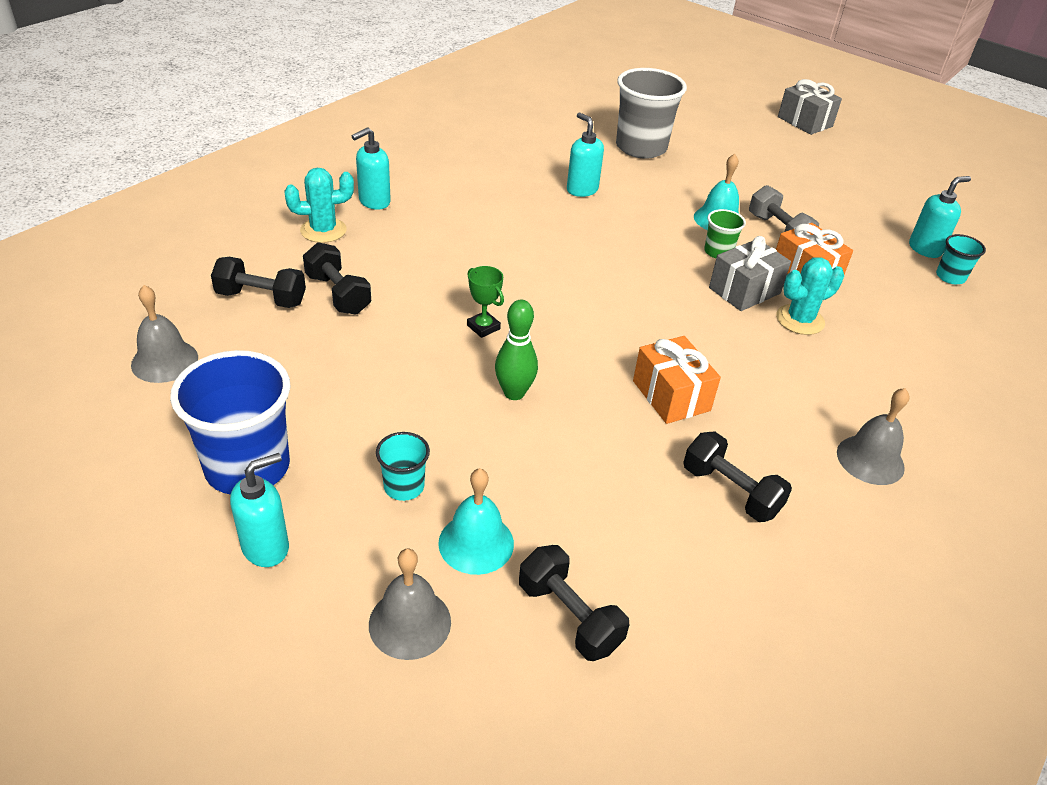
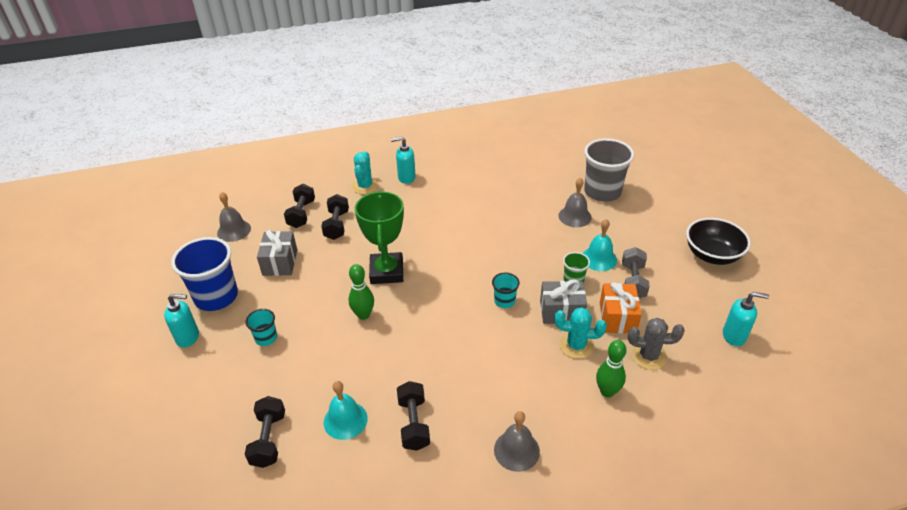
camera: 40 degrees right, 0 degrees up
black dumbbell [211,257,306,308] -> black dumbbell turned 45 degrees clockwise [284,184,315,228]
turquoise cactus [284,168,354,243] -> turquoise cactus turned 75 degrees clockwise [352,151,378,194]
grey bell [369,549,451,660] -> grey bell moved to [558,177,591,227]
turquoise bell [438,468,514,575] -> turquoise bell moved to [324,381,368,440]
green trophy [467,266,504,338] -> green trophy [355,191,404,284], size x2.22
turquoise soap dispenser [567,113,604,197] -> none
orange gift [633,336,721,424] -> none
grey gift [778,79,842,135] -> grey gift moved to [257,230,297,276]
turquoise cup [936,234,986,284] -> turquoise cup moved to [492,273,520,308]
none -> green bowling pin [596,340,626,398]
none -> grey cactus [628,318,685,370]
none -> black bowl [686,218,751,265]

